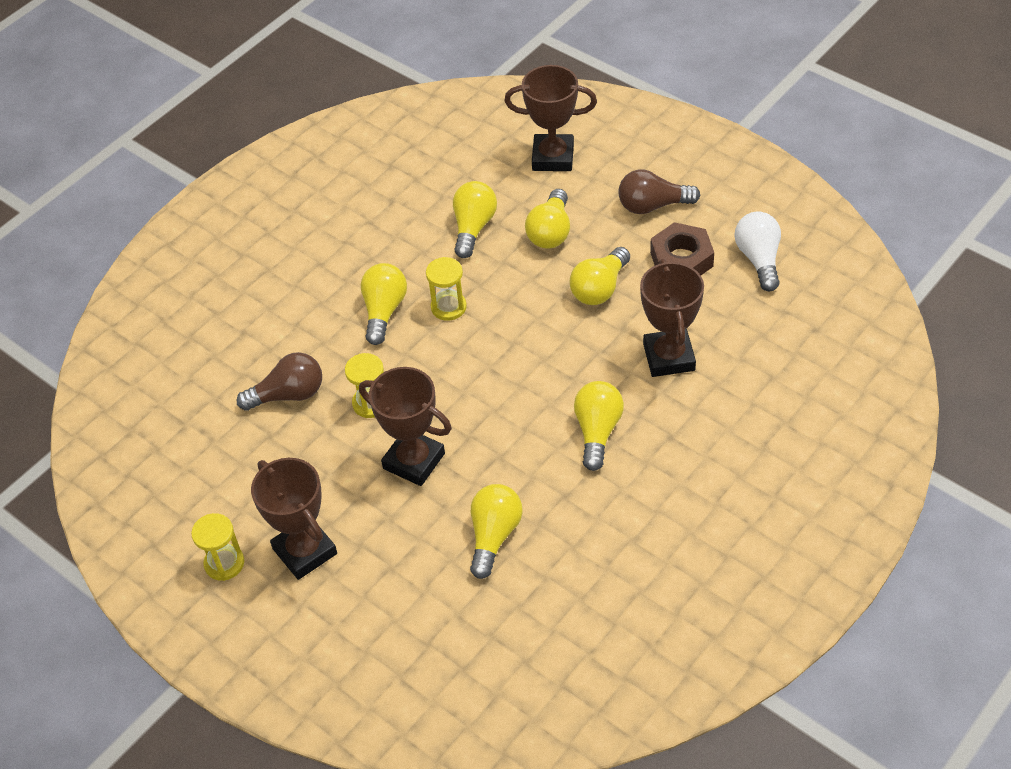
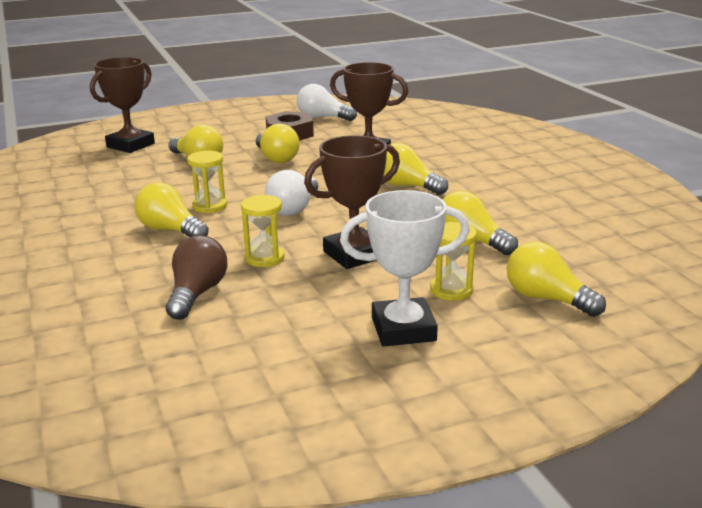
camera: 65 degrees left, 25 degrees down
yellow hourglass [191,513,244,581] -> yellow hourglass moved to [430,222,477,301]
brown trophy [251,458,337,580] -> white trophy [340,190,470,347]
yellow light bulb [453,181,497,258] -> yellow light bulb moved to [507,241,606,317]
brown light bulb [618,170,700,214] -> none
none -> white light bulb [265,170,318,216]

